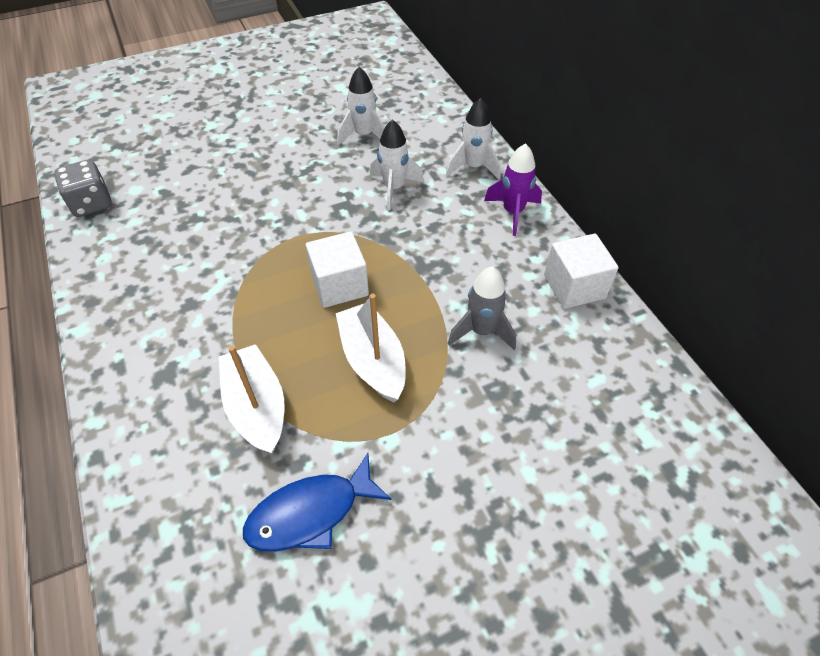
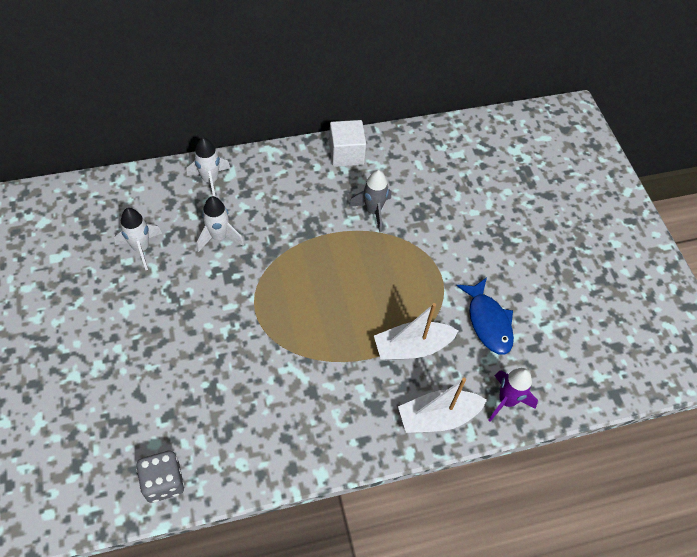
camera: 85 degrees left, 5 degrees up
white cube [306,231,369,308] -> none
white boat [336,294,406,402] -> white boat moved to [398,378,487,433]
purple rocket [484,143,542,236] -> purple rocket moved to [489,368,538,422]

